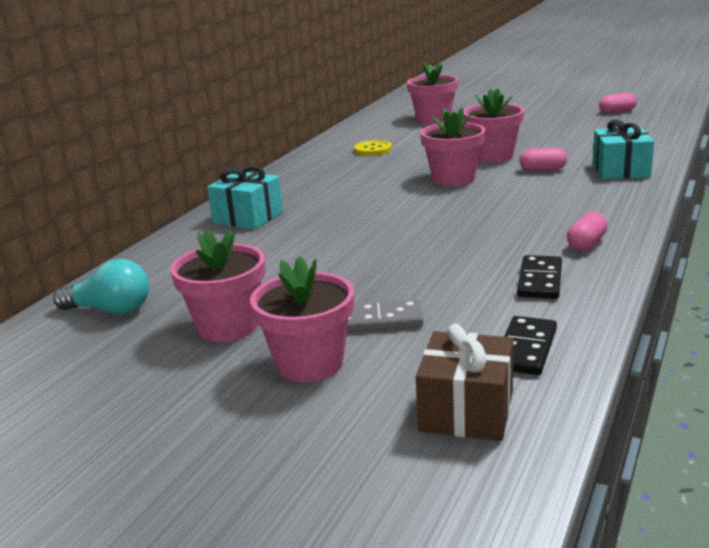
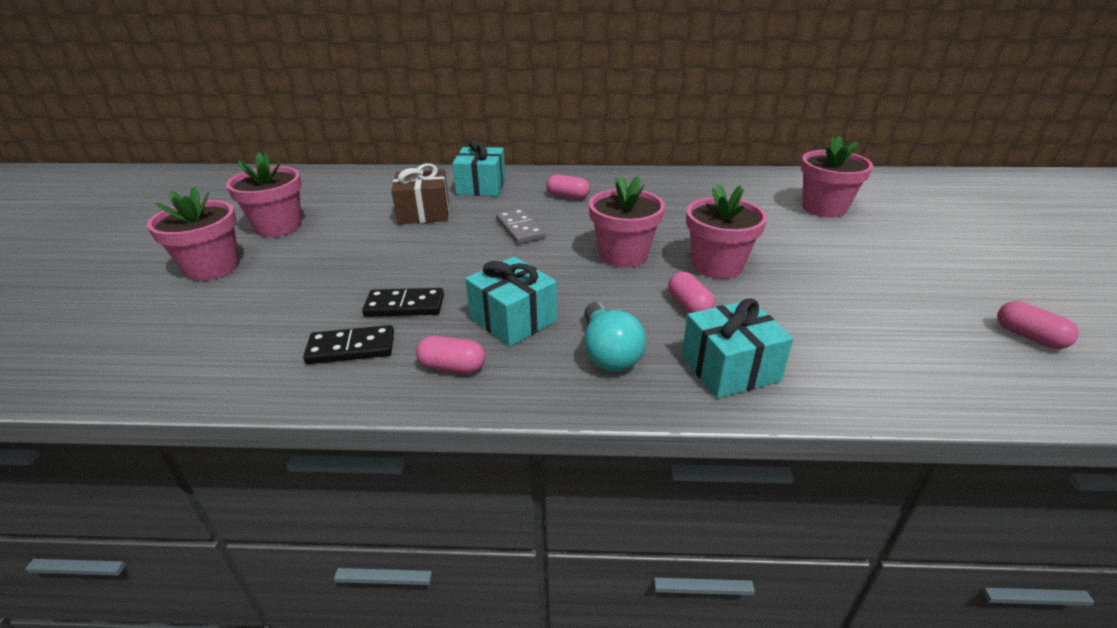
camera: 65 degrees right, 10 degrees up
turquoise light bulb [54,259,149,315] -> turquoise light bulb moved to [584,302,646,372]
grey domino [347,299,423,332] -> grey domino moved to [496,208,545,244]
yellow button [354,140,392,156] -> none
brown gift [416,324,514,441] -> brown gift moved to [391,163,449,224]
black domino [504,316,557,375] -> black domino moved to [362,288,444,317]
none -> turquoise gift [465,257,557,347]
none -> pink capsule [546,174,590,199]

